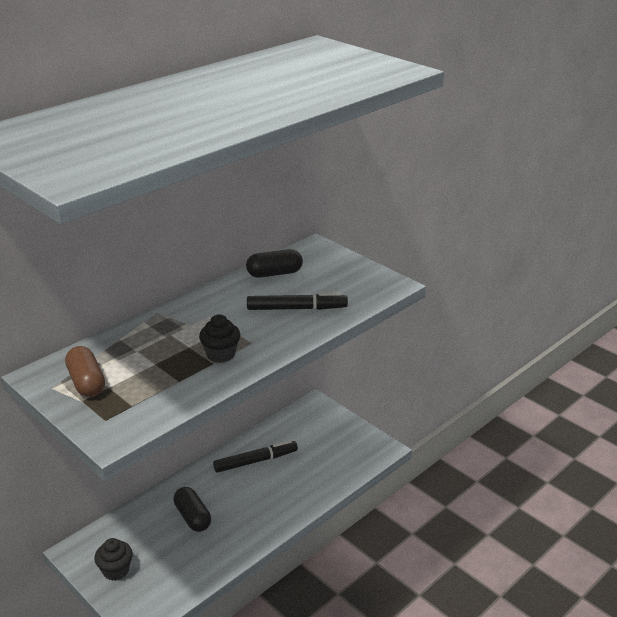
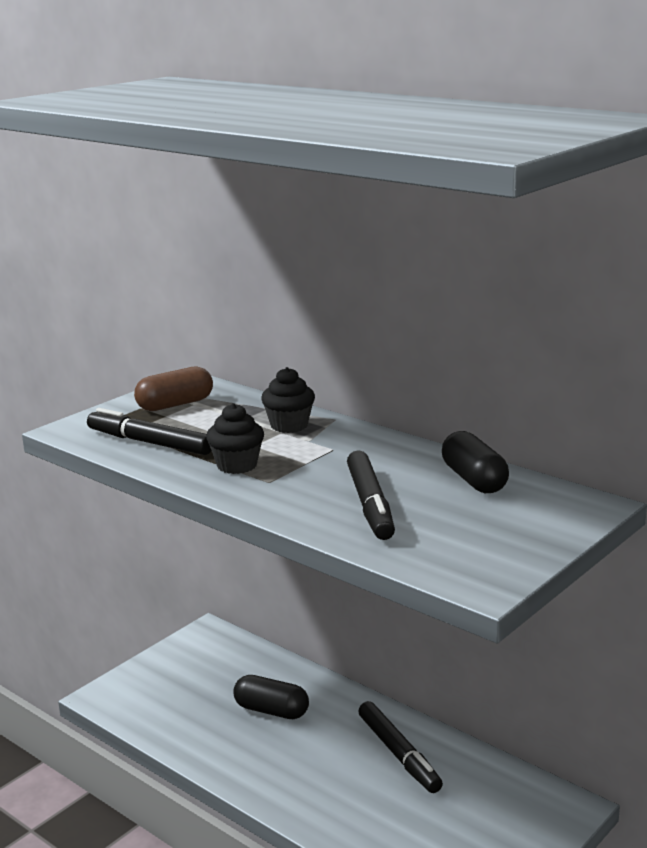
camera: 85 degrees right, 10 degrees down
black cupcake [94,538,133,581] -> black cupcake moved to [261,367,315,433]
black capsule [173,487,211,532] -> black capsule turned 60 degrees clockwise [234,675,309,719]
none -> black marker [87,408,211,455]

